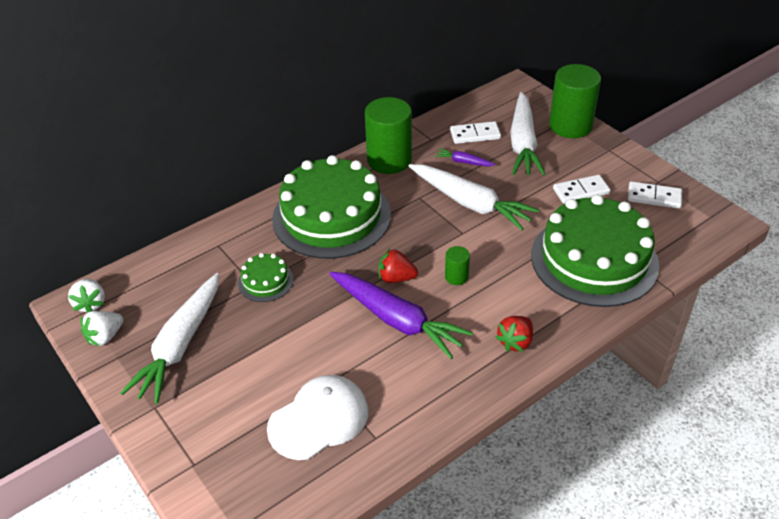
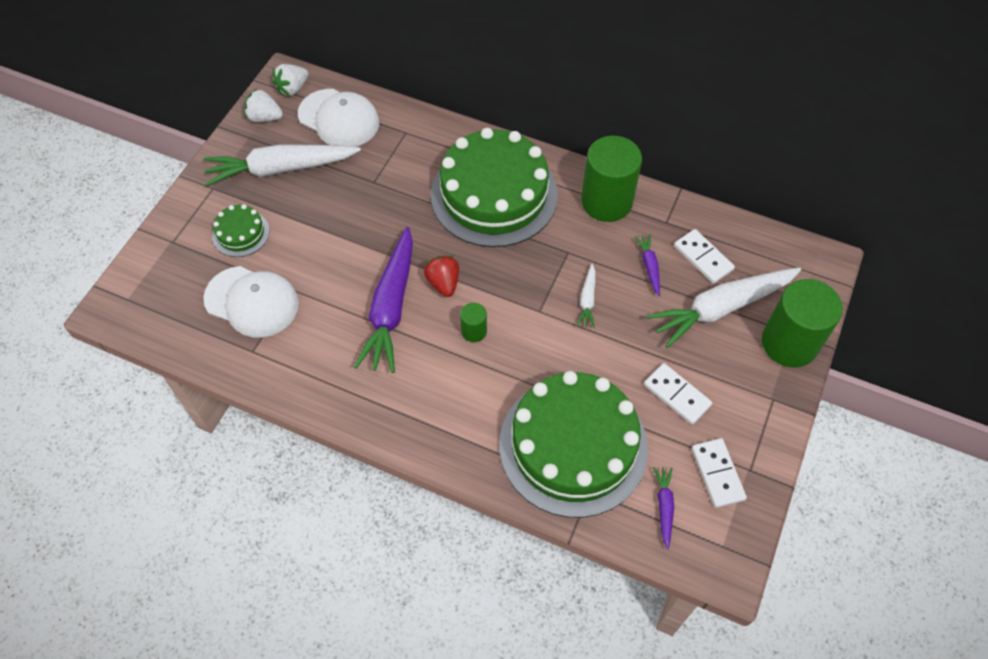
camera: 60 degrees right, 15 degrees up
green cake [238,253,293,302] -> green cake moved to [212,204,270,257]
white carrot [409,164,539,230] -> white carrot [577,264,595,328], size x0.45
red strawberry [495,316,533,352] -> none
none -> white cap [298,89,379,147]
none -> purple carrot [653,467,674,549]

